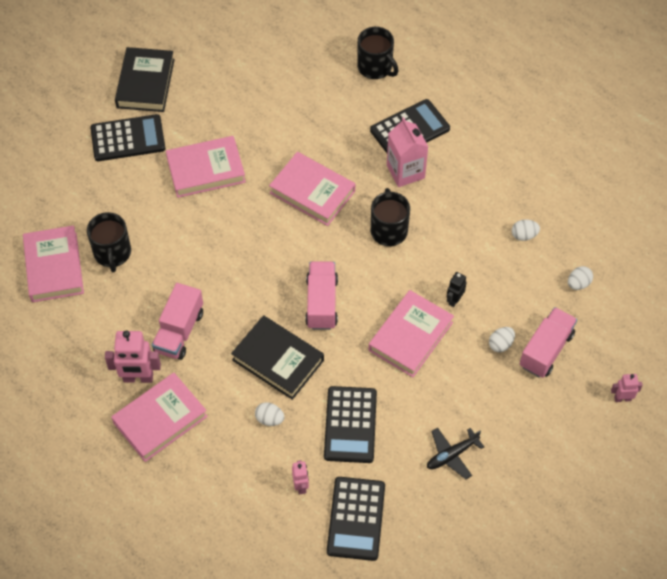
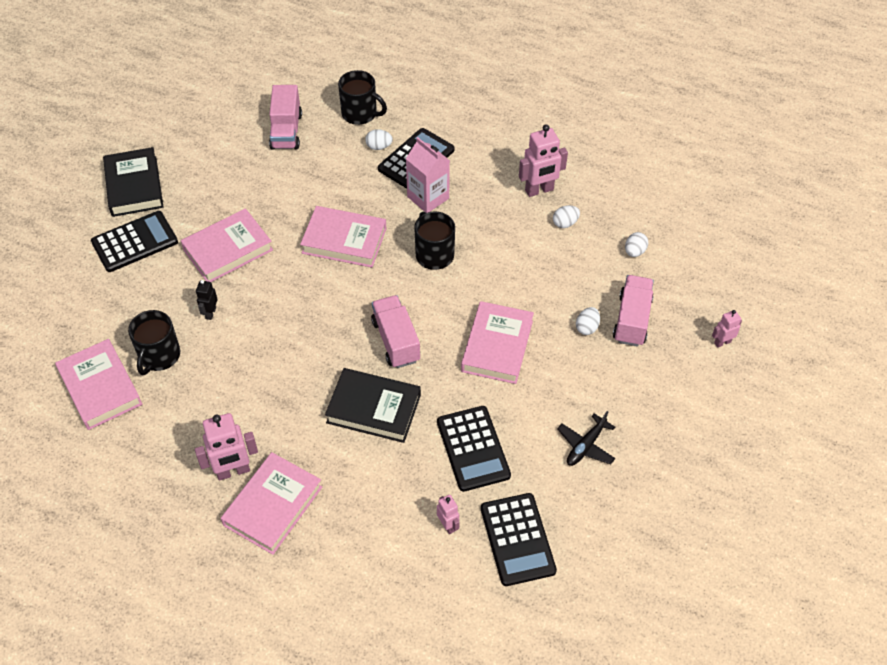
camera: 20 degrees left, 5 degrees down
black mug [87,212,131,272] -> black mug turned 45 degrees clockwise [128,310,180,375]
pink truck [152,283,203,360] -> pink truck moved to [269,85,302,150]
white egg [255,402,284,426] -> white egg moved to [365,129,393,150]
black robot [447,272,467,307] -> black robot moved to [196,280,218,320]
none -> pink robot [519,125,568,197]

